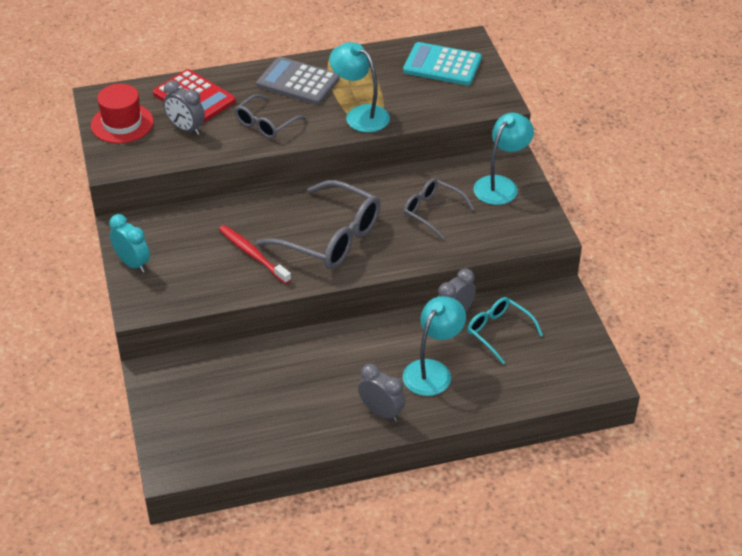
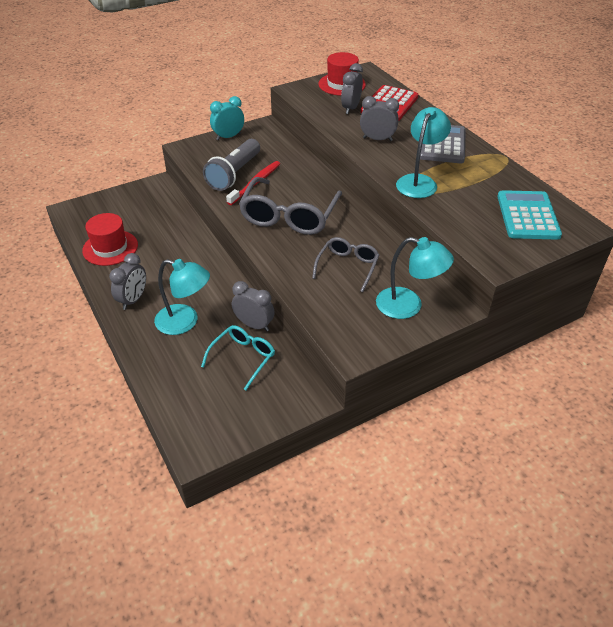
camera: 75 degrees right, 0 degrees up
turquoise clock [109,214,150,273] -> turquoise clock turned 150 degrees counterclockwise [210,96,244,140]
grey glasses [235,94,306,138] -> grey clock [360,96,399,141]
none -> red hat [82,213,138,266]
none -> grey flashlight [203,139,260,191]

